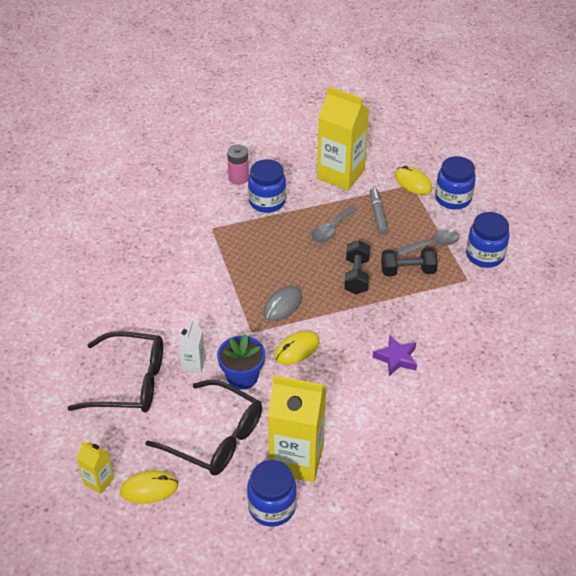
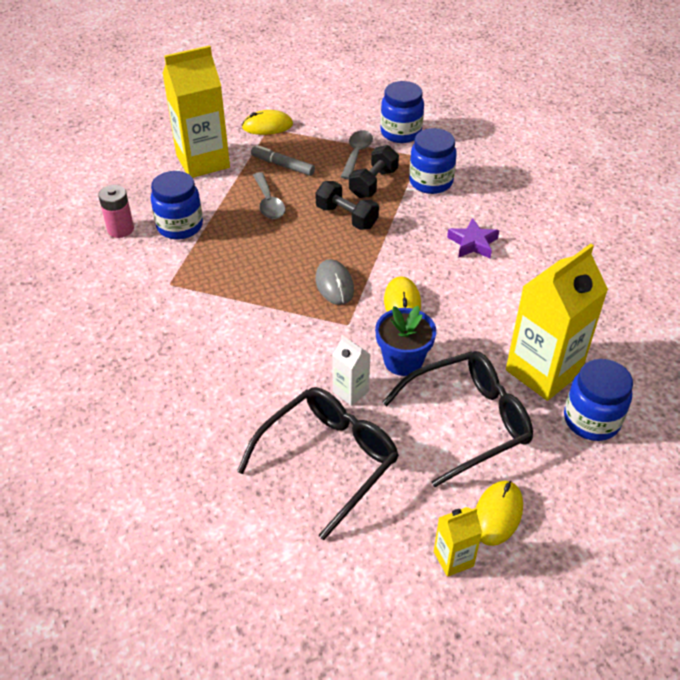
camera: 55 degrees left, 0 degrees up
blue jar [435,156,476,210] -> blue jar moved to [409,128,457,194]

